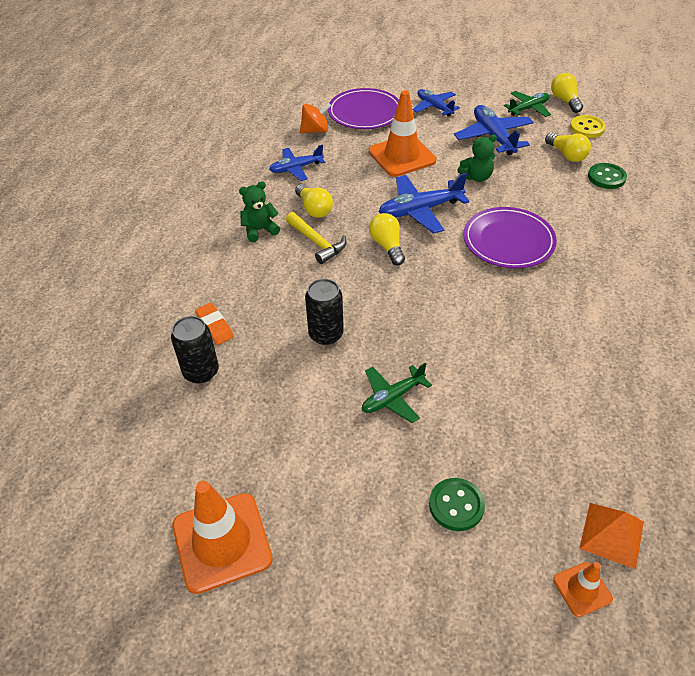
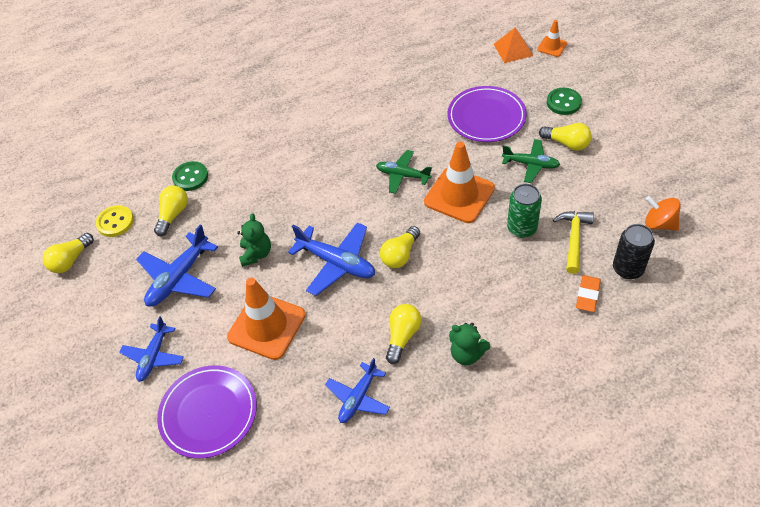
camera: 125 degrees left, 5 degrees up
orange traffic cone [173,481,273,594] -> orange traffic cone moved to [424,142,495,223]
blue plane [269,145,325,181] -> blue plane turned 90 degrees clockwise [325,358,390,423]
yellow hammer [286,212,346,264] -> yellow hammer moved to [553,211,594,274]
orange spinning top [300,102,331,133] -> orange spinning top moved to [645,196,681,231]
black can [305,279,344,345] -> green can [507,184,542,238]
green teddy bear [457,135,497,182] -> green teddy bear turned 60 degrees clockwise [237,213,271,267]
purple plate [464,207,557,268] -> purple plate moved to [448,86,527,142]
green plane [504,91,551,117] -> green plane moved to [376,150,432,194]
none -> yellow light bulb [539,123,592,151]

